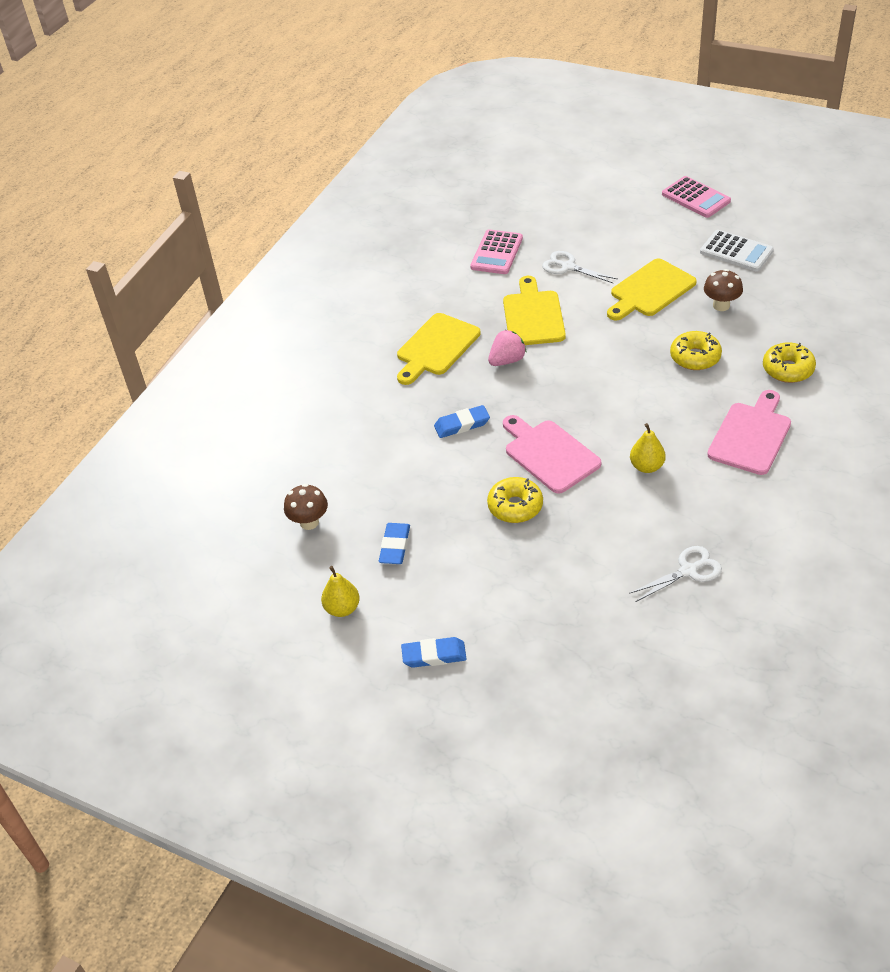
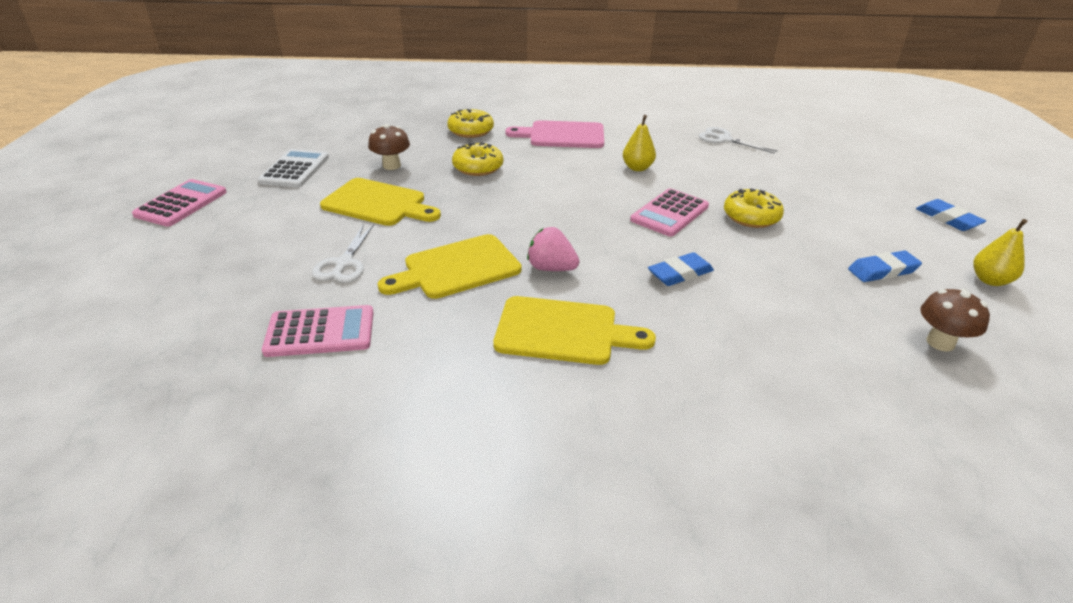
camera: 120 degrees left, 10 degrees down
blue eraser [434,405,490,438] -> blue eraser turned 75 degrees counterclockwise [648,252,714,286]
pink cutting board [503,415,601,494] -> pink calculator [630,188,709,237]

